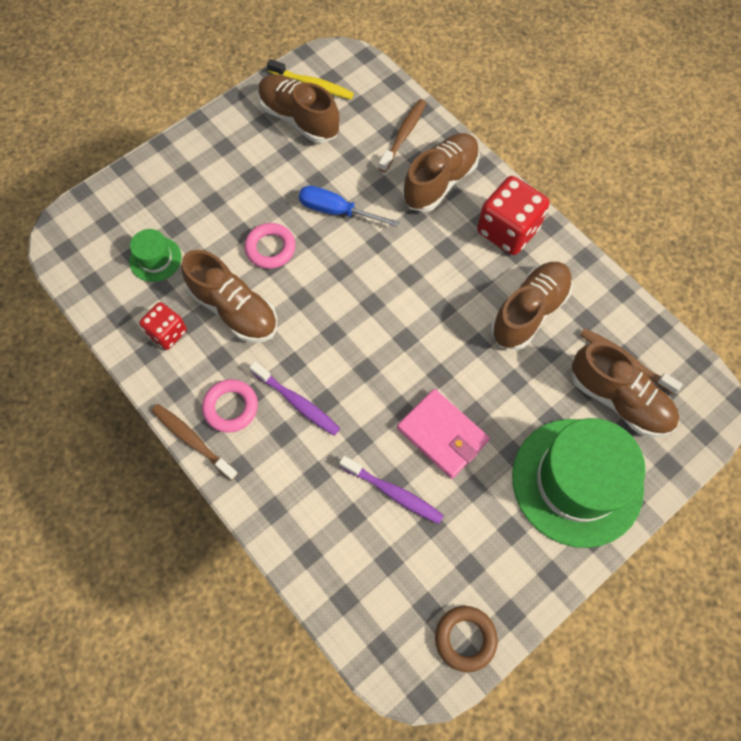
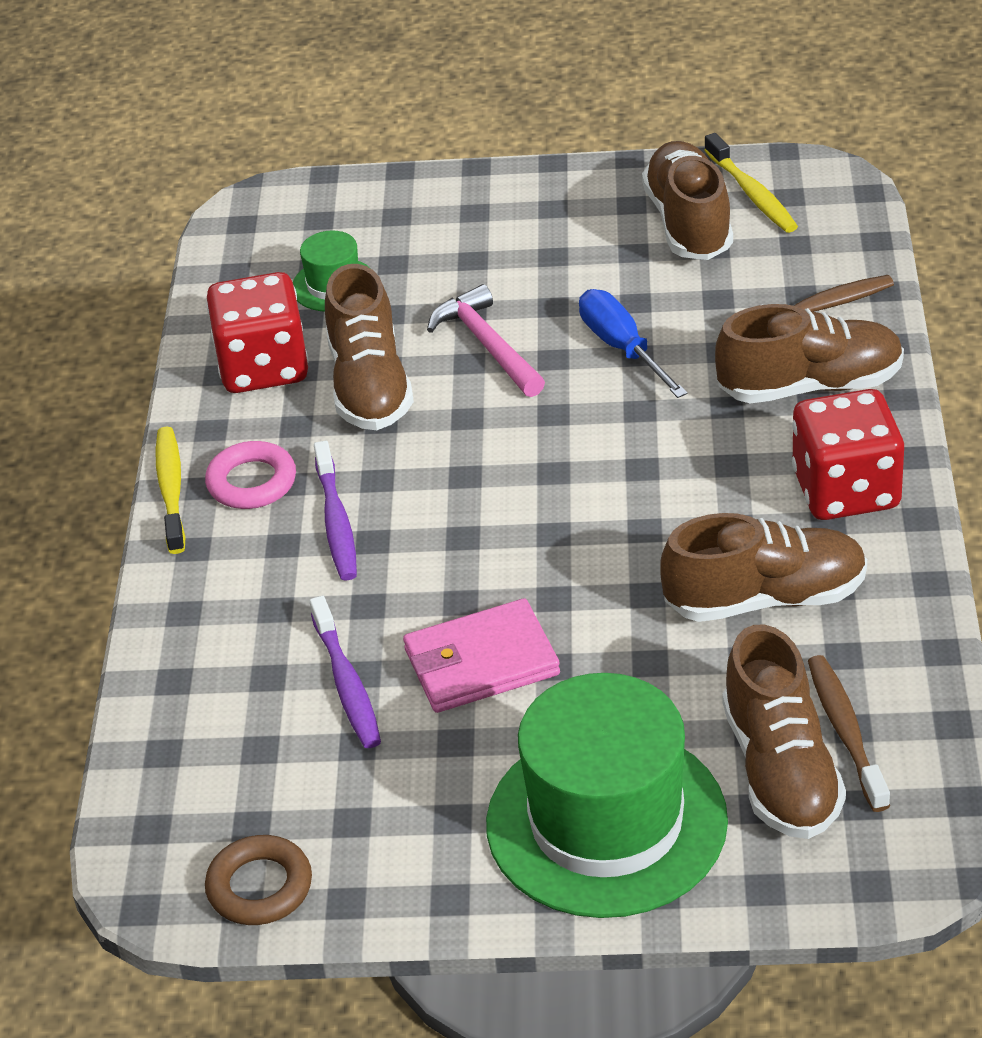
camera: 45 degrees right, 25 degrees down
red dice [139,302,187,350] -> red dice [206,272,309,393], size x1.69
brown toothbrush [152,404,238,481] -> yellow toothbrush [155,427,185,554]
pink ring [244,223,296,269] -> pink hammer [427,284,545,397]
pink wallet [397,389,490,479] -> pink wallet turned 75 degrees clockwise [403,598,560,713]

